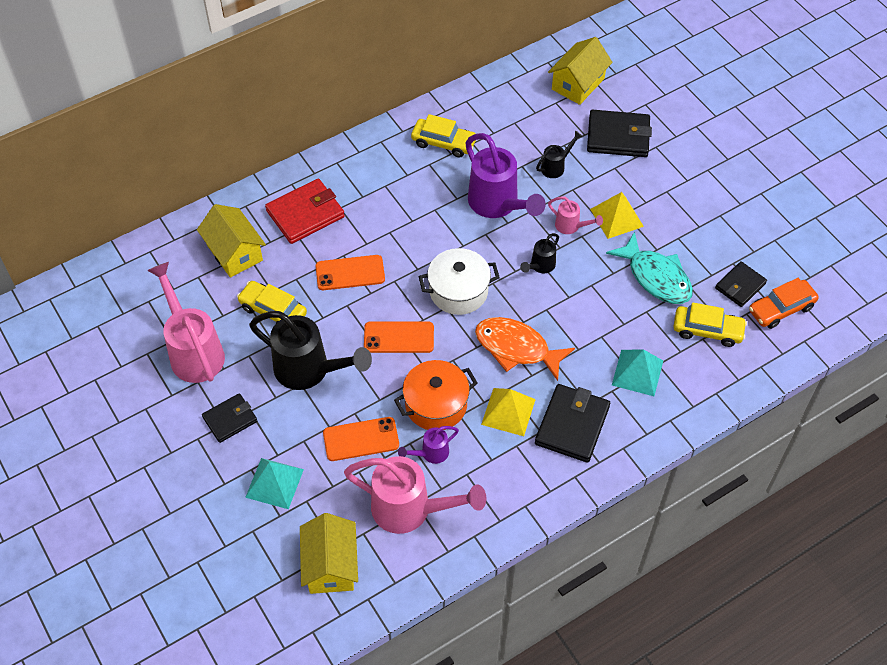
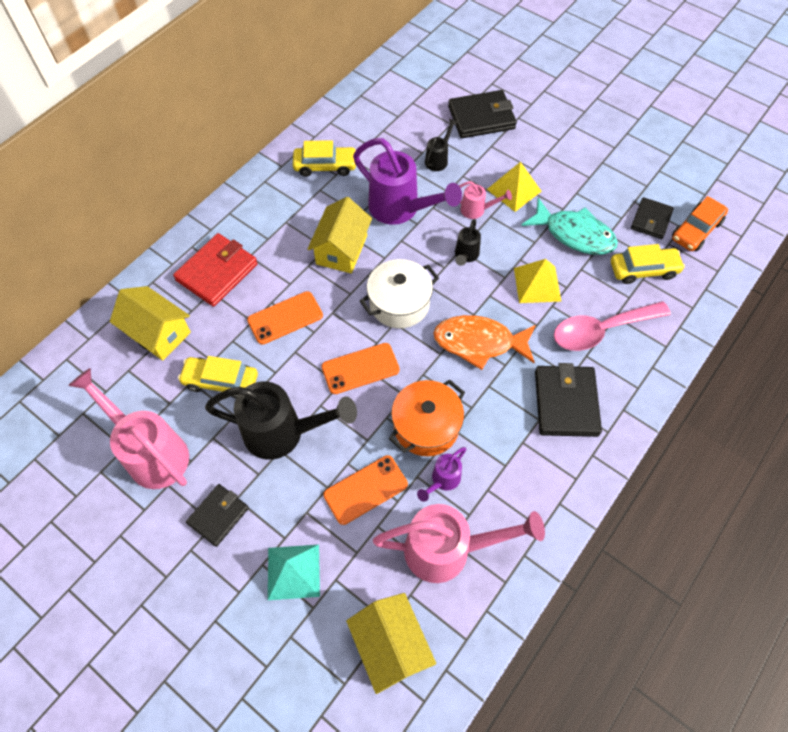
camera: 20 degrees left, 5 degrees up
yellow pyramid [481,388,536,436] -> yellow pyramid moved to [514,259,561,303]
yellow house [548,37,613,105] -> yellow house moved to [307,197,372,273]
turquoise pyramid [612,349,663,396] -> pink spoon [554,301,671,351]

